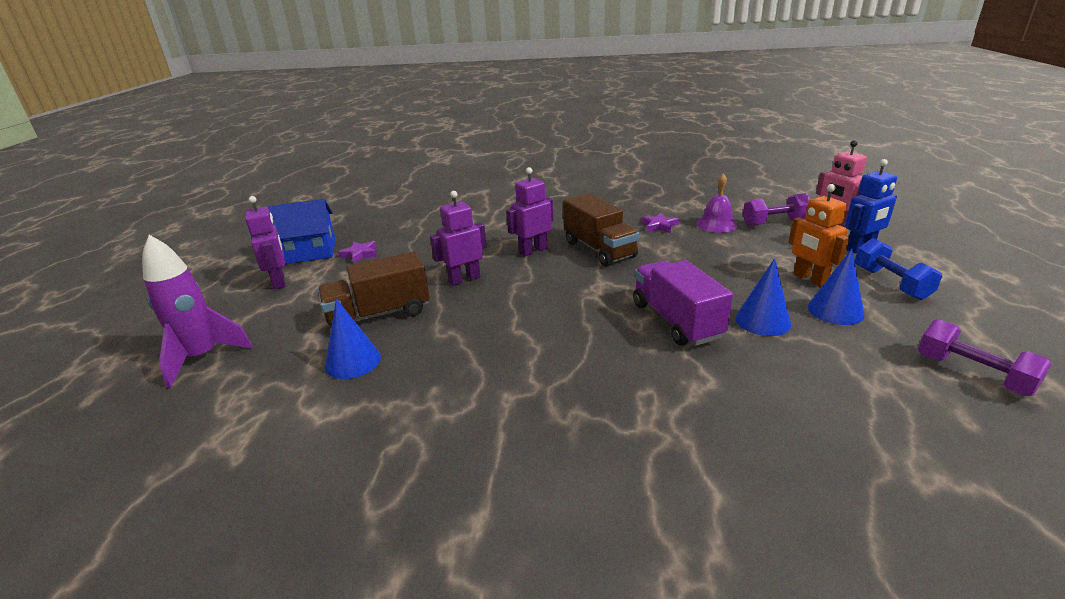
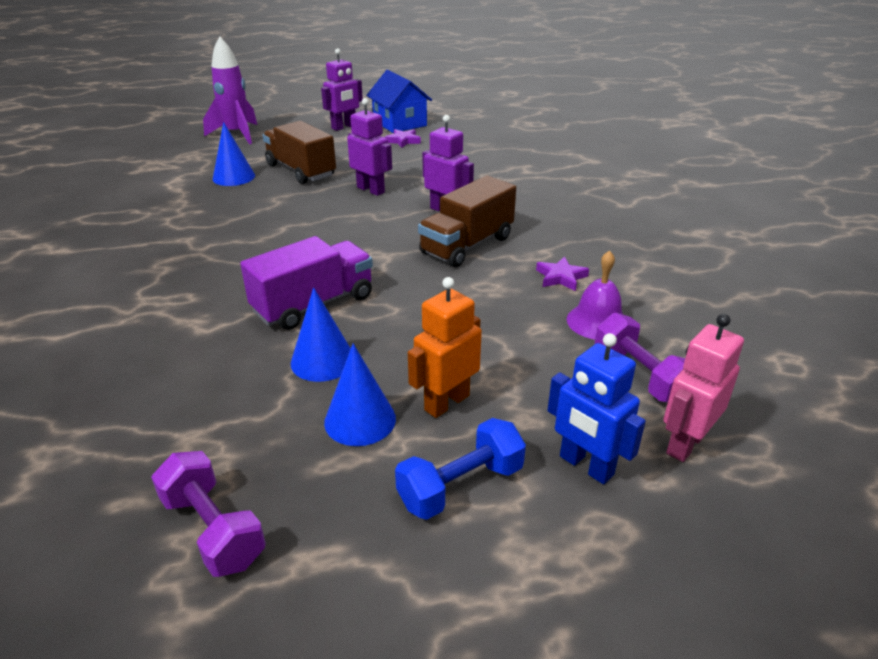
camera: 70 degrees right, 5 degrees up
purple dumbbell [918,319,1052,396] -> purple dumbbell turned 75 degrees counterclockwise [151,451,266,577]

